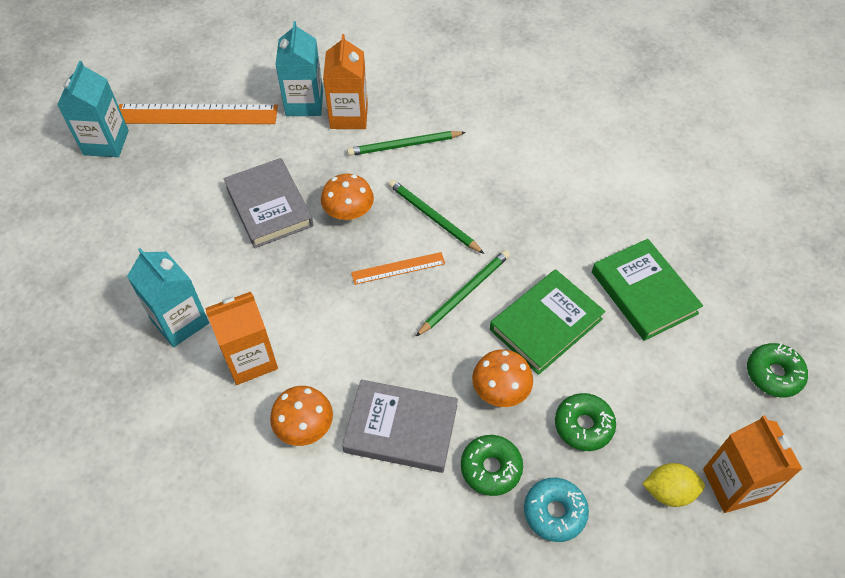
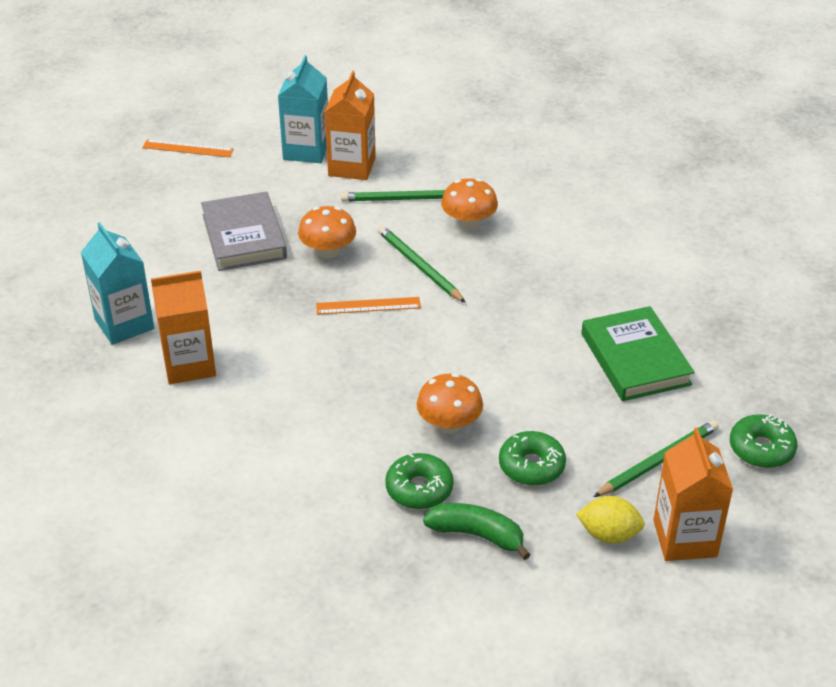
camera: 10 degrees right, 15 degrees down
turquoise carton [57,61,129,157] -> none
orange ruler [119,104,278,124] -> orange ruler [142,139,234,157], size x0.51
orange mushroom [270,386,333,446] -> orange mushroom moved to [441,178,498,230]
grey book [342,379,458,473] -> none
green pencil [415,250,510,337] -> green pencil moved to [594,420,719,497]
green book [490,269,605,375] -> none
turquoise donut [524,478,589,542] -> green banana [423,503,531,560]

